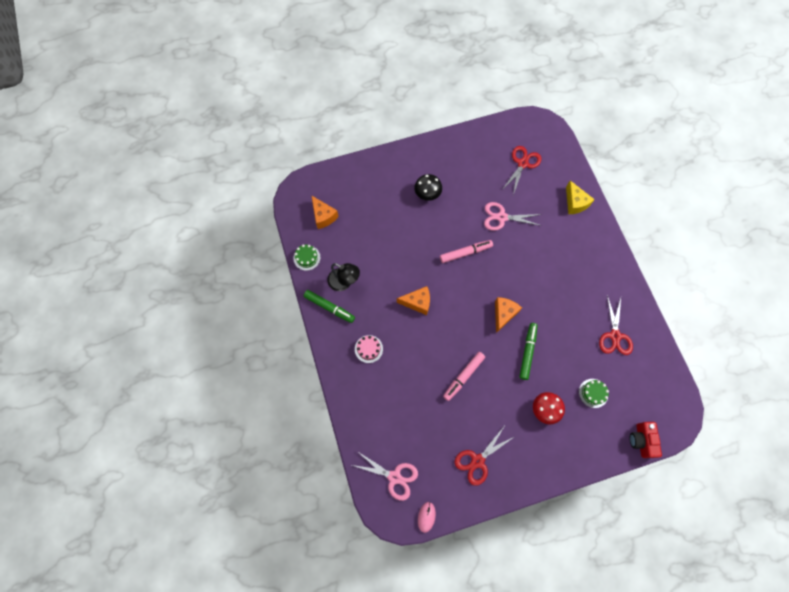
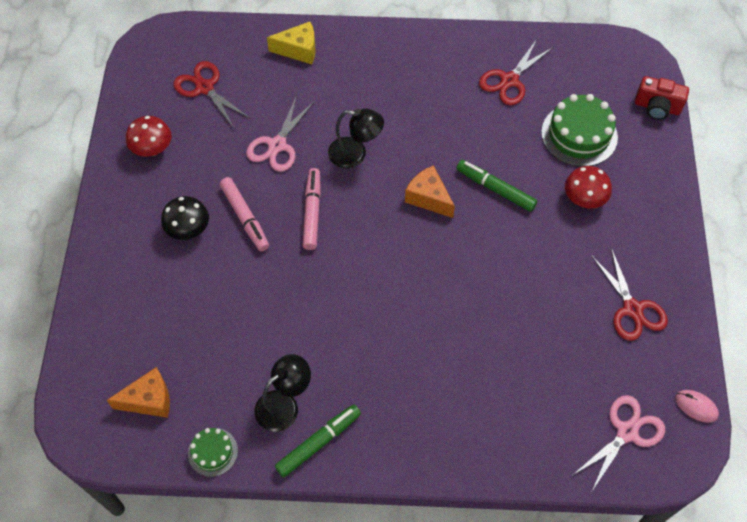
camera: 70 degrees left, 10 degrees down
pink cake [355,335,383,363] -> none
orange cheese [397,286,430,315] -> none
pink marker [443,352,485,401] -> pink marker moved to [220,177,269,252]
green cake [579,379,609,408] -> green cake [541,94,618,167], size x1.81
red scissors [599,295,633,355] -> red scissors turned 105 degrees clockwise [479,39,552,105]
none -> red mushroom [126,116,172,157]
none -> black lamp [328,109,384,168]

